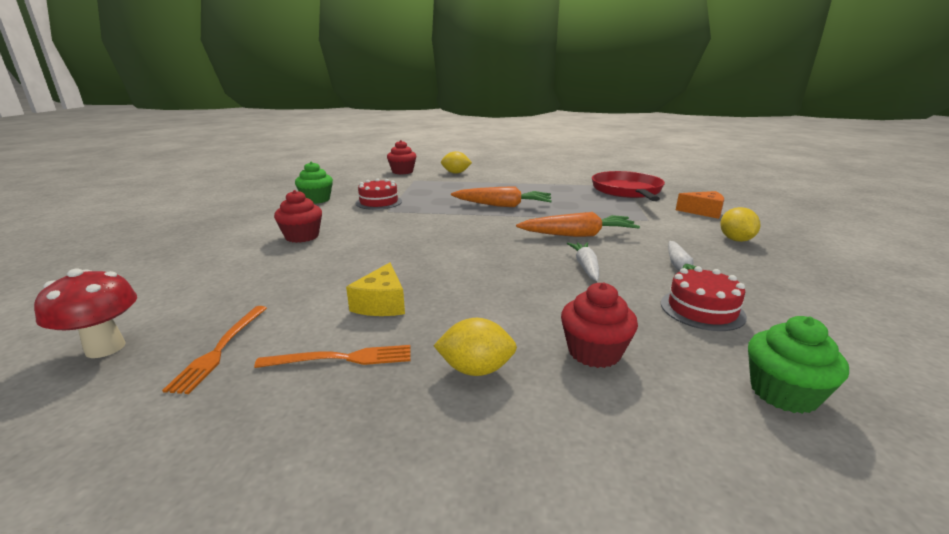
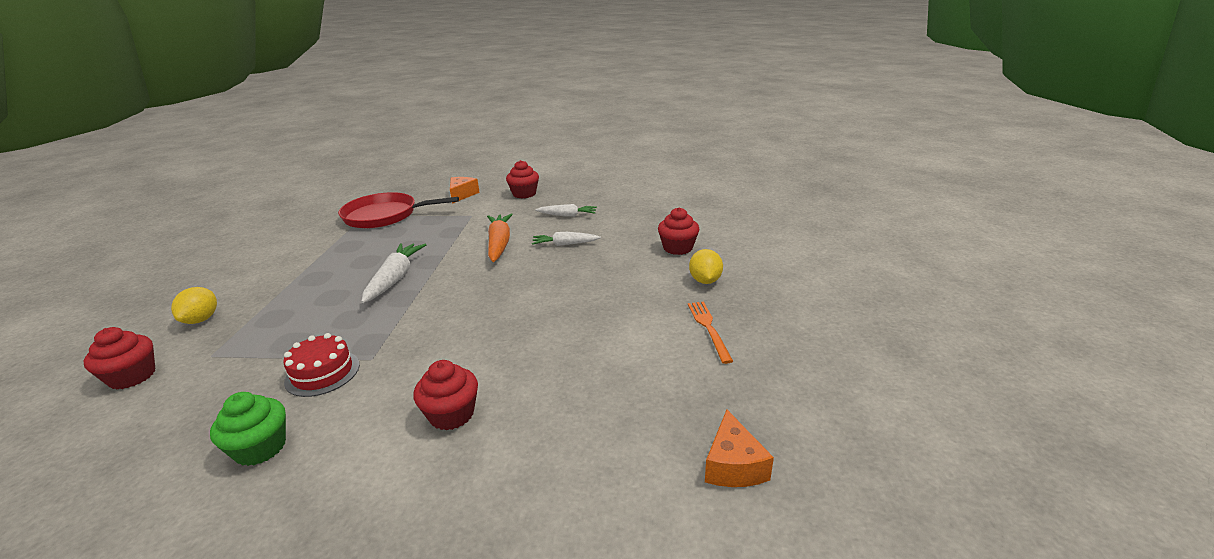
camera: 90 degrees left, 5 degrees up
red mushroom [34,268,137,358] -> orange cheese [705,409,774,487]
orange fork [162,306,267,394] -> none
yellow cheese [346,263,405,316] -> none
orange carrot [451,186,552,207] -> white carrot [361,243,427,303]
red cake [661,266,747,331] -> none
yellow lemon [720,207,760,242] -> red cupcake [506,160,539,198]
green cupcake [748,316,849,414] -> none

